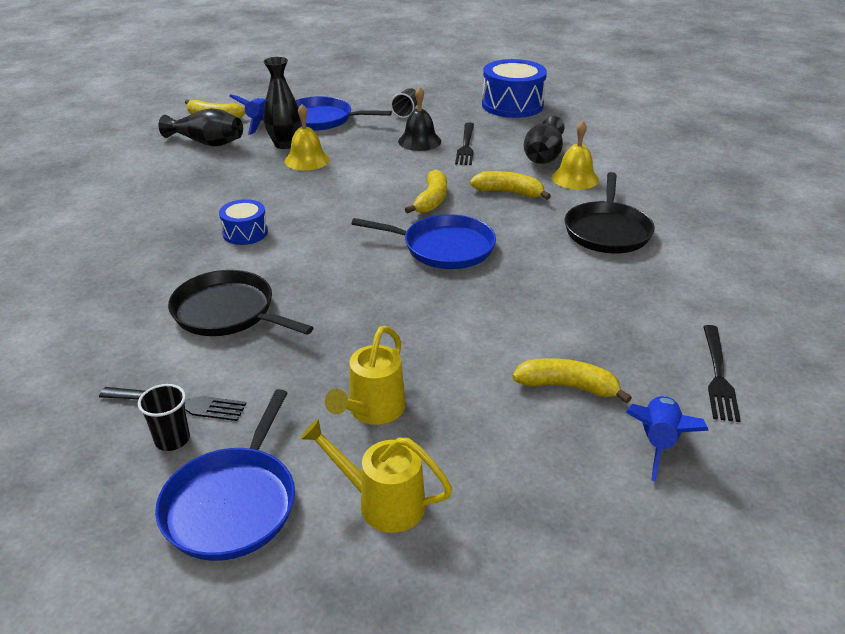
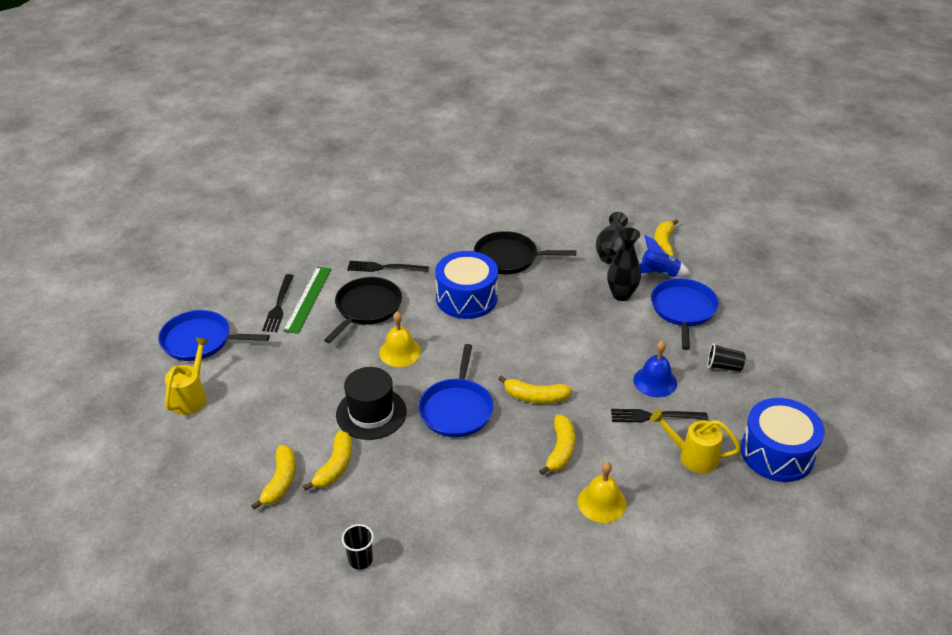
camera: 85 degrees right, 5 degrees up
black cup [138,384,190,451] -> black cup moved to [342,524,374,570]
blue drum [219,199,268,245] -> blue drum [435,251,498,319], size x1.84
yellow bell [285,104,330,171] -> yellow bell moved to [379,311,421,367]
yellow watering can [325,326,406,425] -> yellow watering can moved to [650,409,741,473]
black bell [398,87,441,151] -> blue bell [633,341,677,397]
black vase [524,116,565,164] -> none
black pan [565,172,655,254] -> black pan moved to [474,231,576,274]
blue rocket [626,396,709,482] -> none
black fork [703,325,741,422] -> black fork moved to [347,261,429,272]
none -> green ruler [283,267,331,334]
none -> yellow banana [303,430,352,491]
none -> black hat [336,367,406,440]

